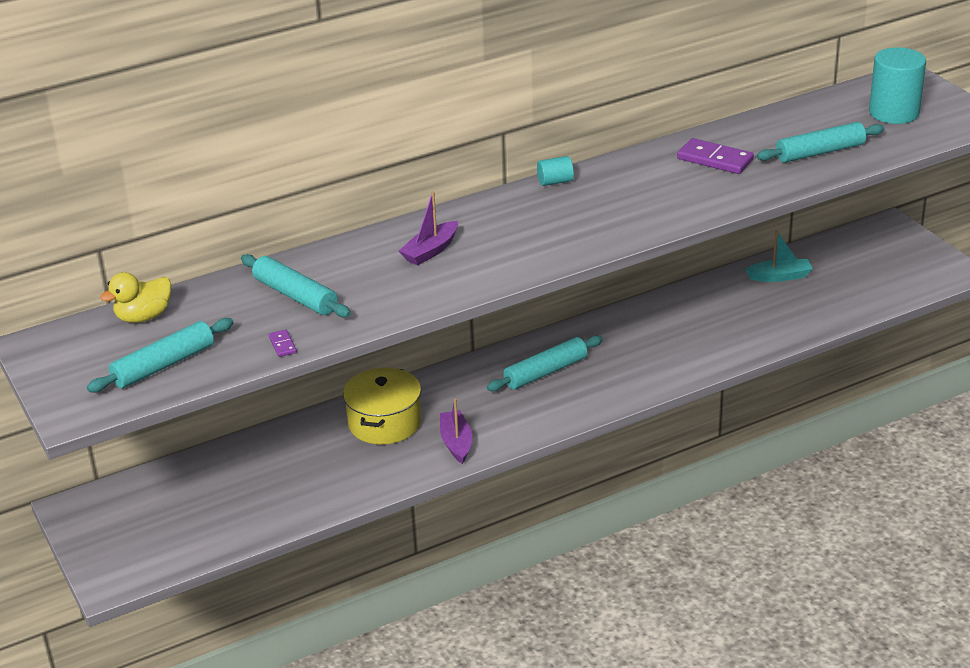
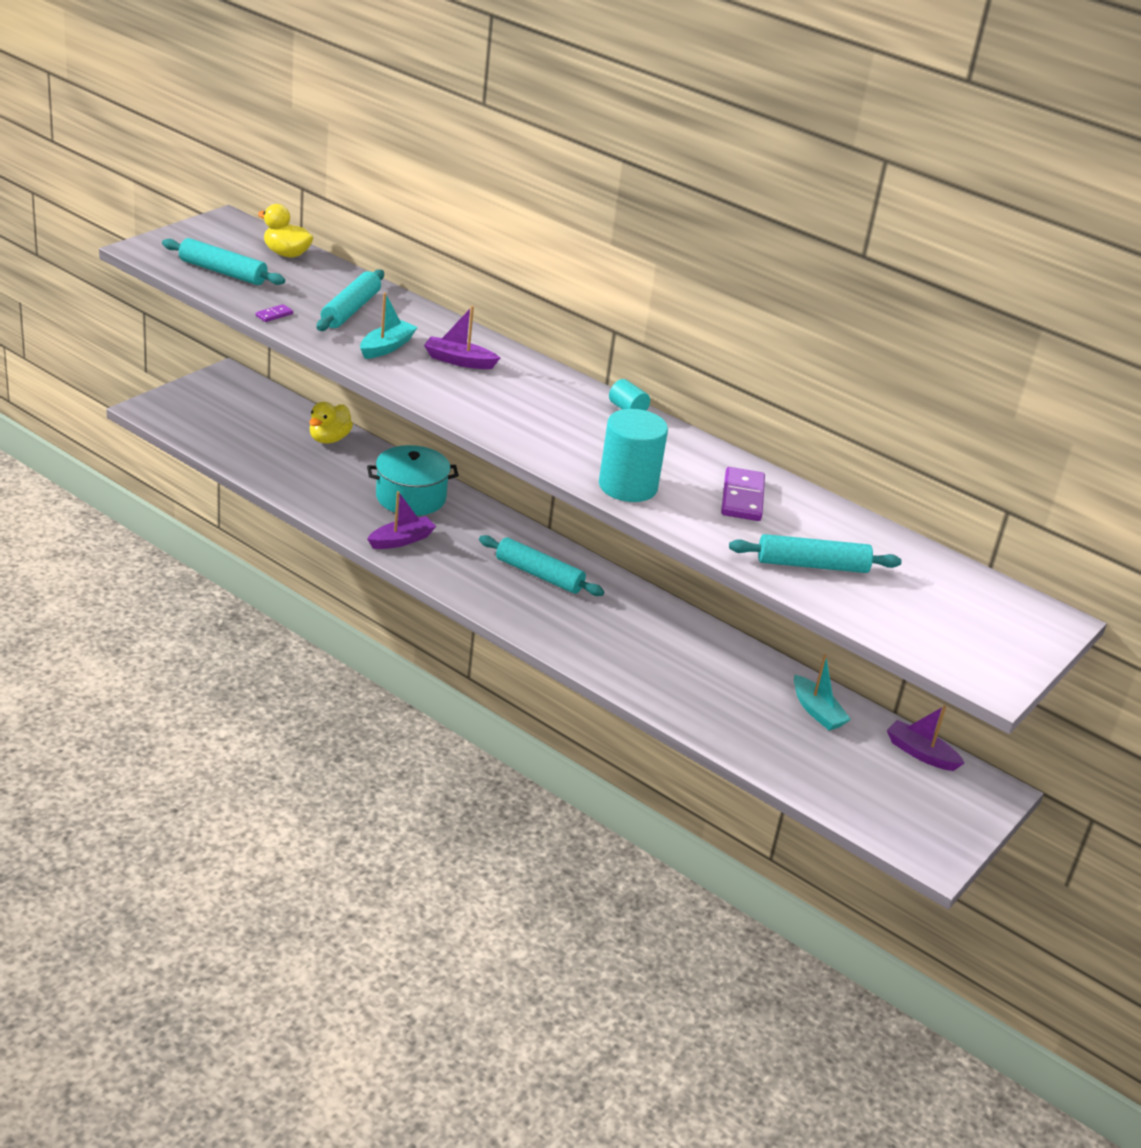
camera: 60 degrees right, 0 degrees up
yellow pot [343,368,421,445] -> turquoise pot [367,445,459,516]
turquoise rolling pin [757,122,884,163] -> turquoise rolling pin turned 45 degrees counterclockwise [729,534,902,573]
turquoise cylinder [869,47,926,124] -> turquoise cylinder moved to [599,409,668,502]
none -> yellow duck [309,402,353,443]
none -> turquoise boat [360,293,418,359]
none -> purple boat [887,705,965,771]

